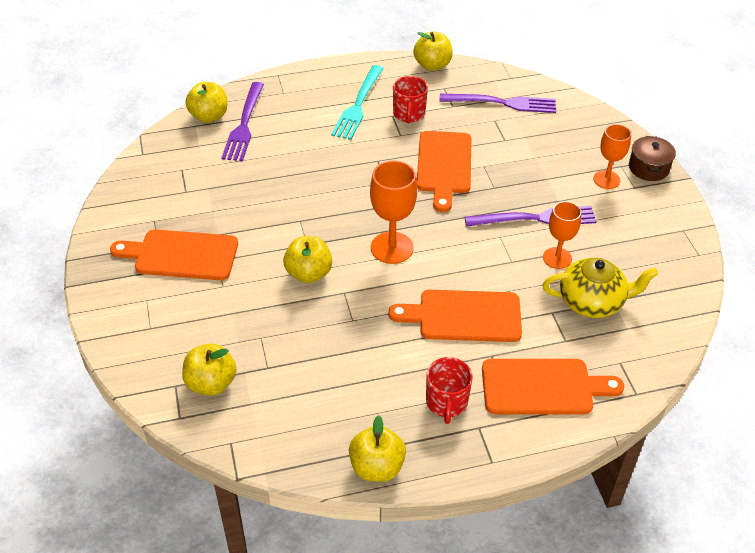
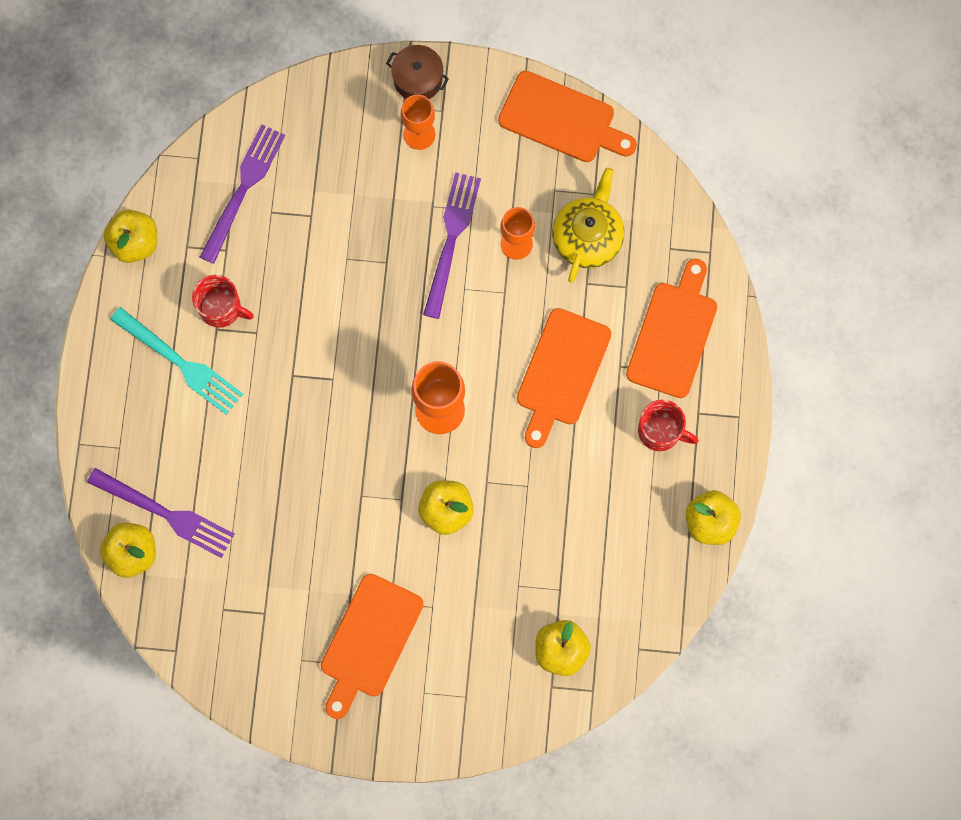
camera: 70 degrees left, 30 degrees up
orange cutting board [417,131,471,212] -> orange cutting board moved to [498,71,637,162]

